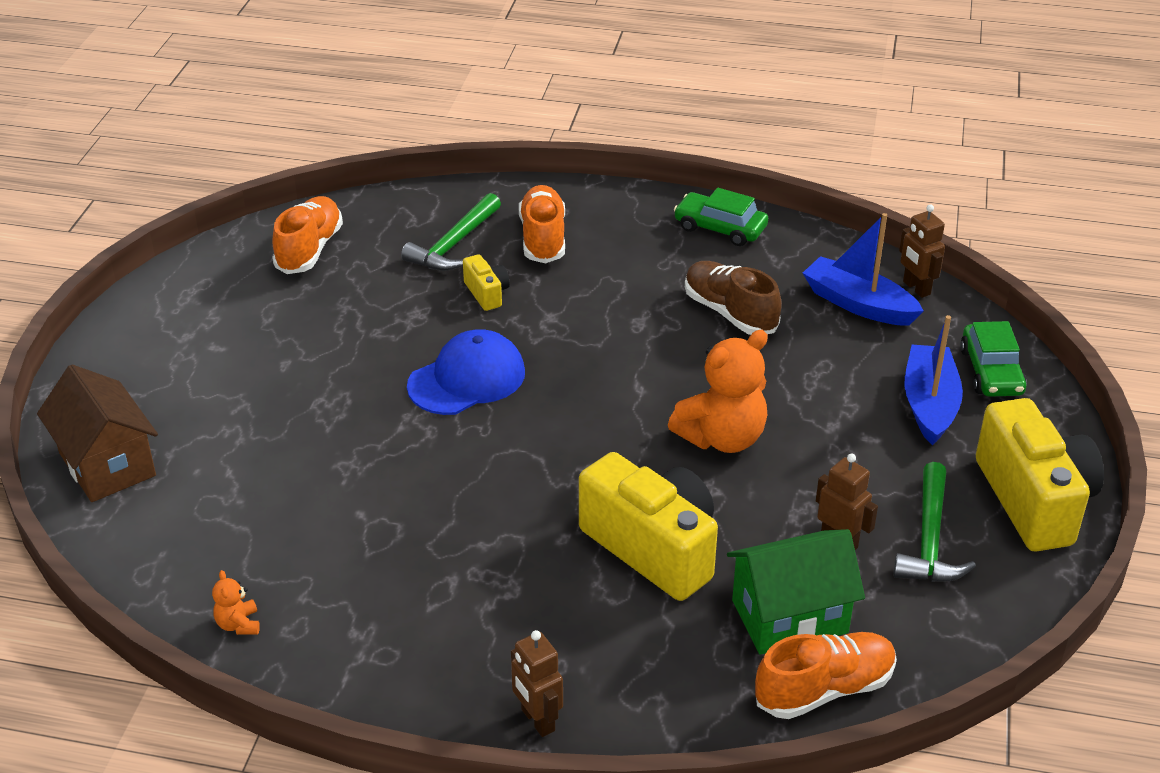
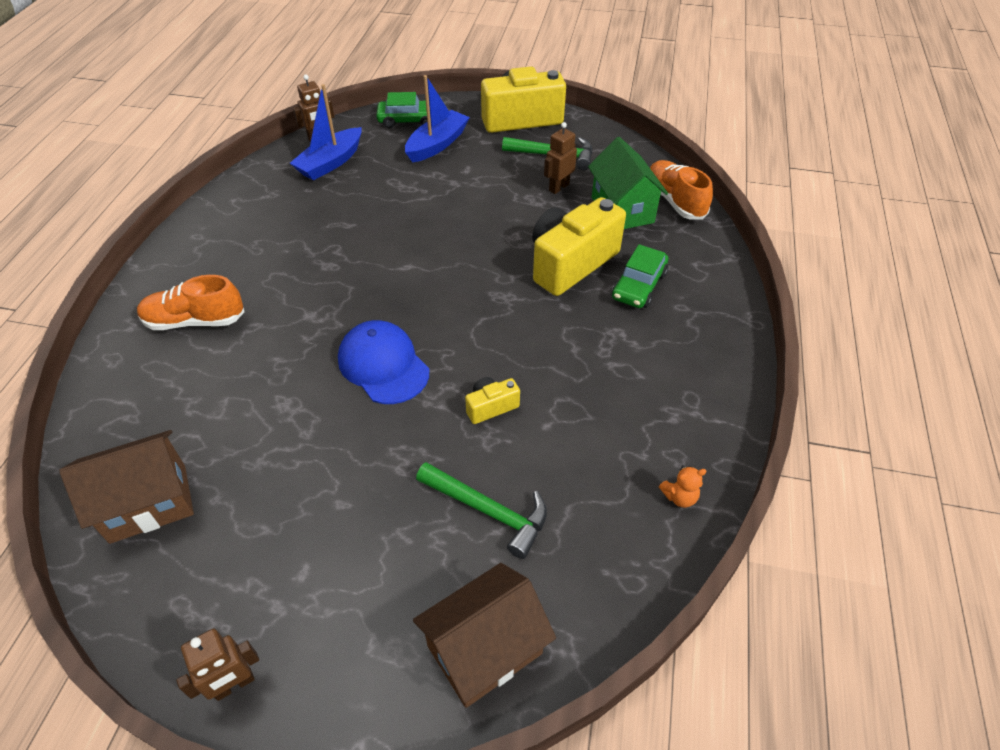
camera: 90 degrees left, 10 degrees up
orange shoe [272,196,343,274] -> brown house [59,430,194,544]
green hammer [401,193,501,271] -> green hammer moved to [416,462,547,559]
yellow camera [463,254,510,311] -> yellow camera moved to [465,377,520,424]
brown robot [511,630,563,737] -> brown robot moved to [176,629,259,701]
orange teddy bear [668,330,768,453] -> none
green car [674,188,768,246] -> green car moved to [612,244,668,308]
brown shoe [685,261,782,335] -> none
blue boat [904,315,963,446] -> blue boat turned 120 degrees clockwise [405,75,470,163]

